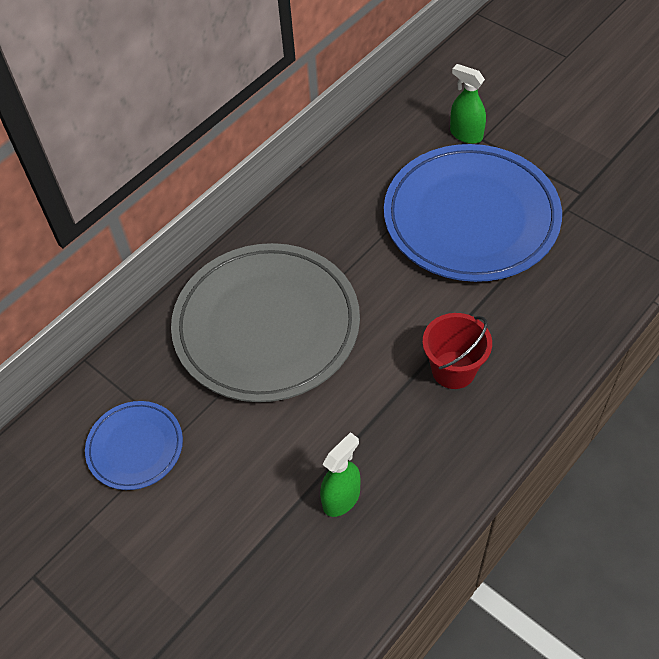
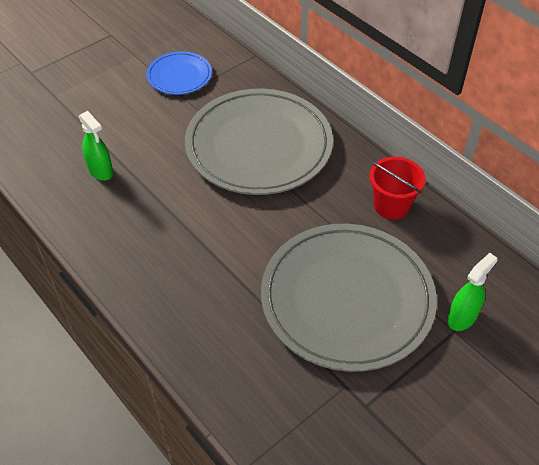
camera: 95 degrees right, 5 degrees down
blue plate [384,144,562,282] -> grey plate [261,224,437,372]
red bucket [422,313,492,389] -> red bucket moved to [369,157,426,219]

